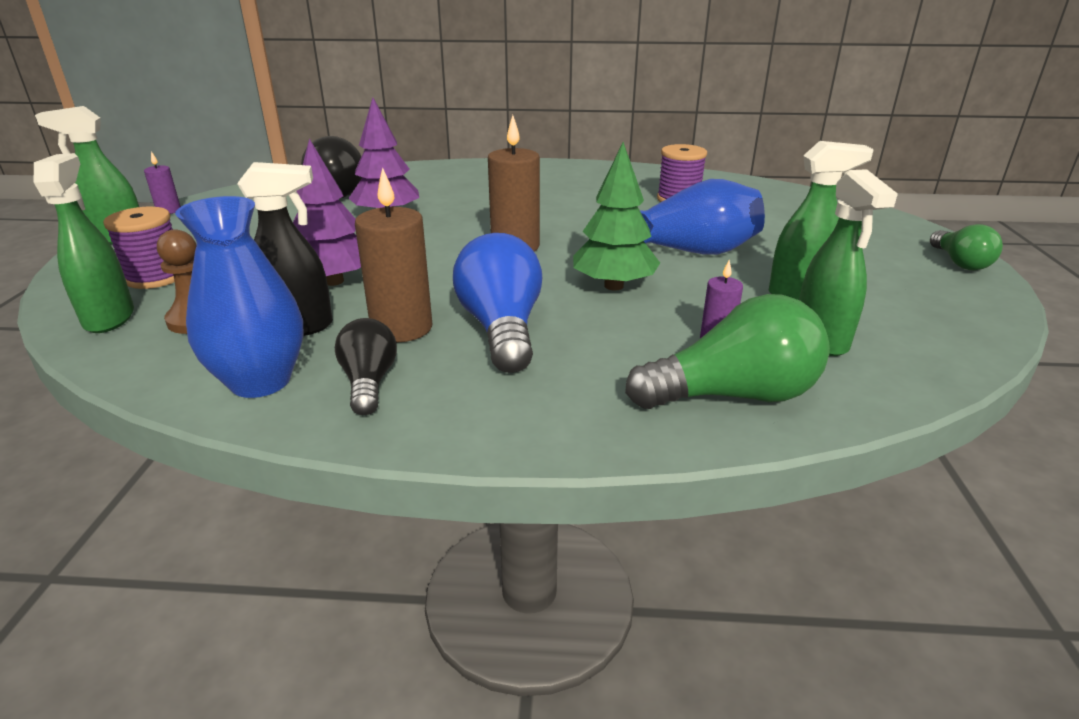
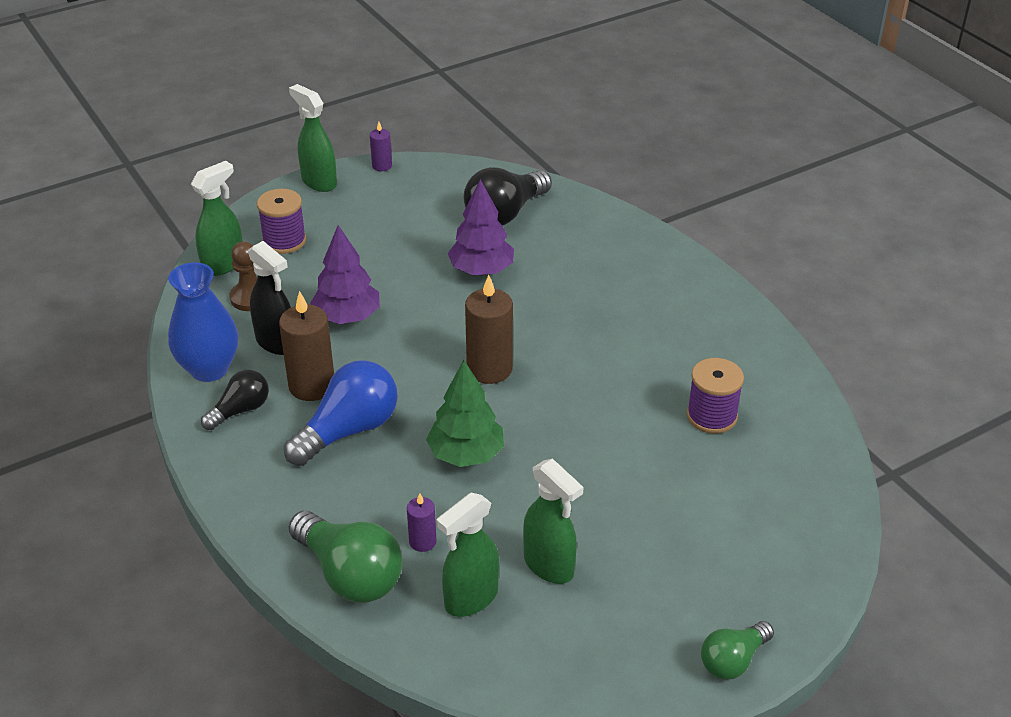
camera: 55 degrees right, 10 degrees up
blue vase [640,179,765,255] -> none

